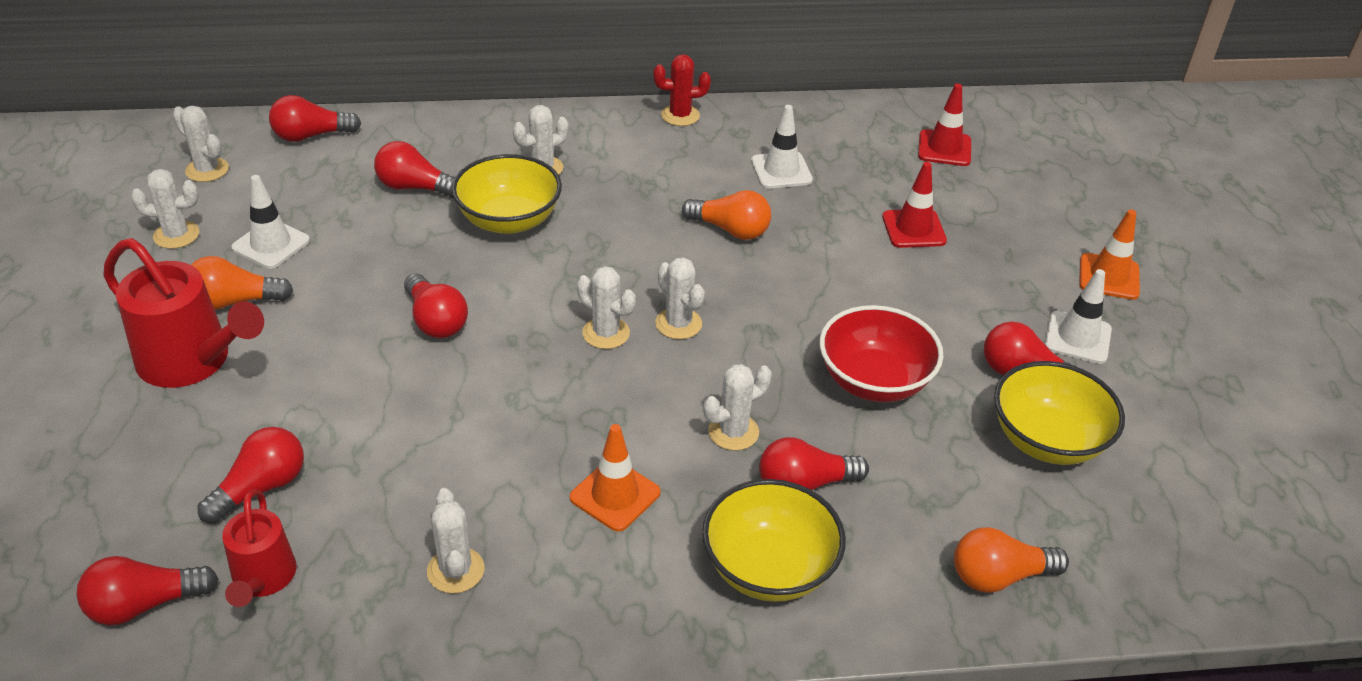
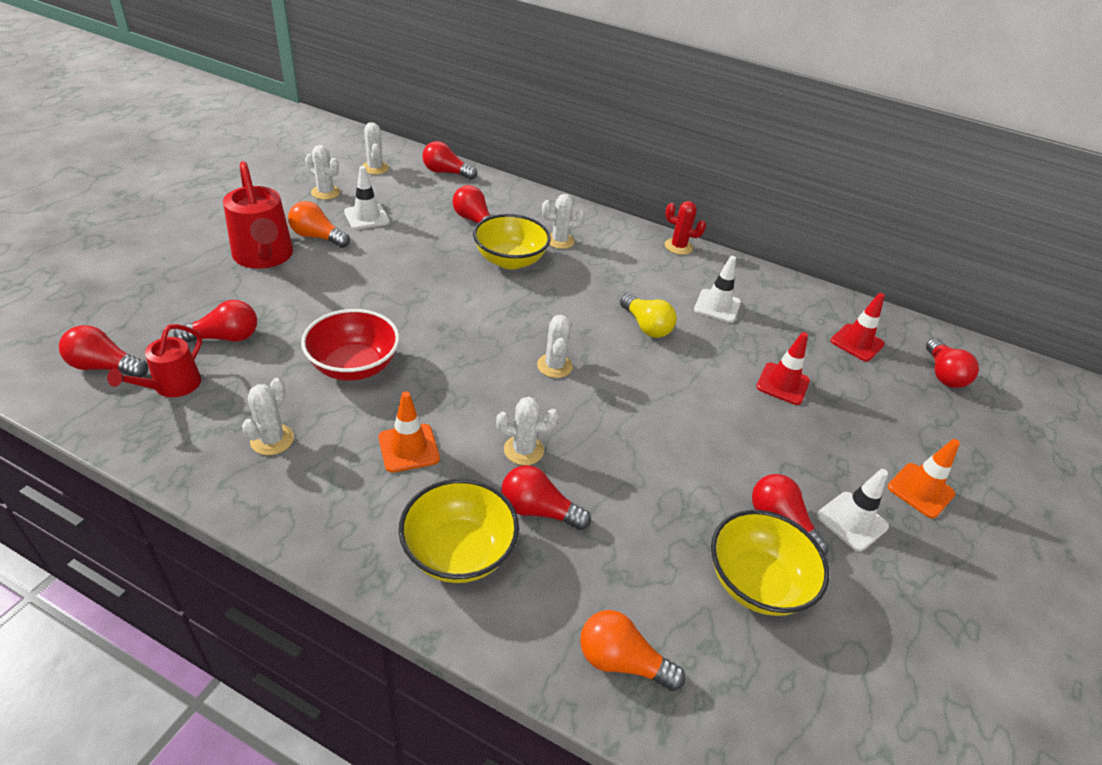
camera: 30 degrees right, 0 degrees up
red light bulb [404,273,468,338] -> red light bulb moved to [926,338,979,388]
white cactus [577,266,636,349] -> none
orange light bulb [682,190,771,240] -> yellow light bulb [620,293,677,338]
red bowl [819,305,944,402] -> red bowl moved to [301,309,400,381]

